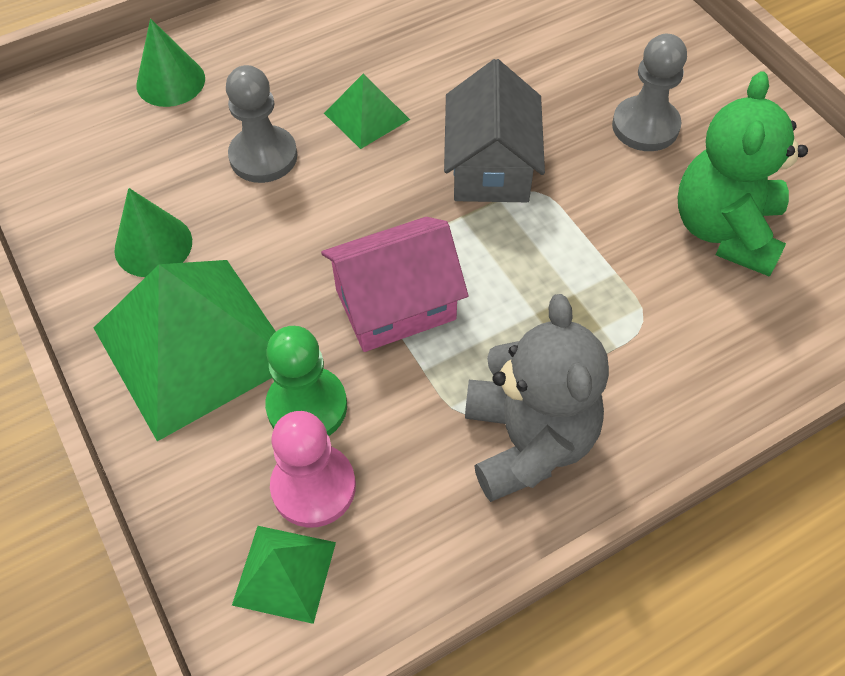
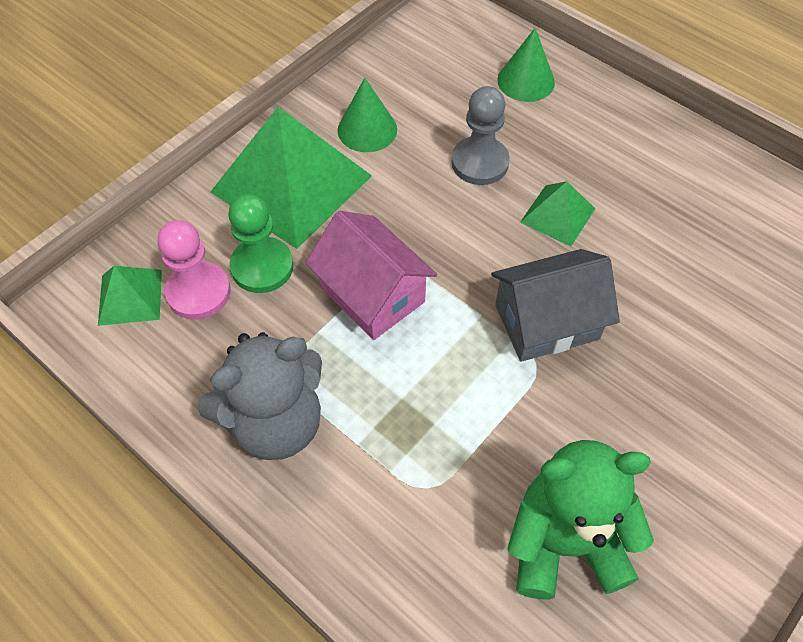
camera: 70 degrees right, 0 degrees up
grey pawn [612,34,687,151] -> none

